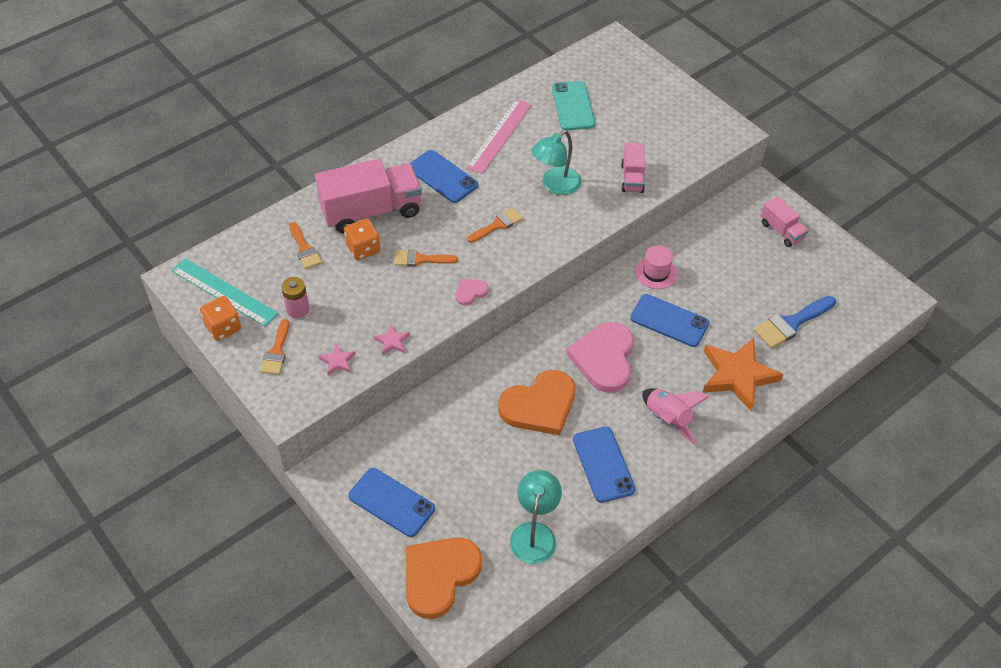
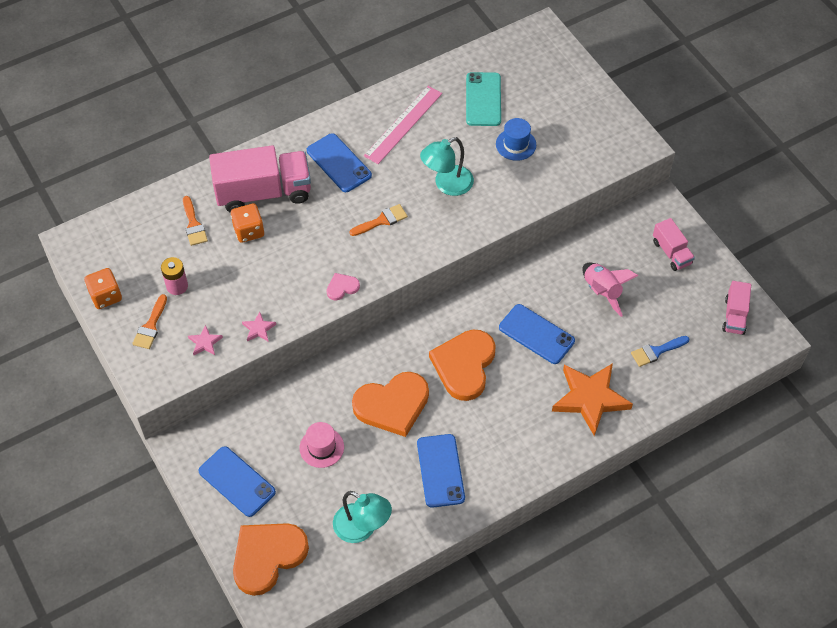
camera: 10 degrees right, 5 degrees up
turquoise ruler [171,258,279,327] -> none
orange brush [394,250,458,267] -> none
turquoise lamp [510,470,562,564] -> turquoise lamp turned 105 degrees clockwise [333,491,392,543]
pink heart [566,322,634,393] -> orange heart [429,330,496,401]
pink truck [621,143,645,193] -> pink truck moved to [722,281,751,335]
pink hat [635,245,677,289] -> pink hat moved to [300,422,344,468]
pink rocket [642,388,709,444] -> pink rocket moved to [582,263,638,317]
blue brush [754,296,836,348] -> blue brush [631,336,689,367], size x0.65
none -> blue hat [496,118,536,161]

